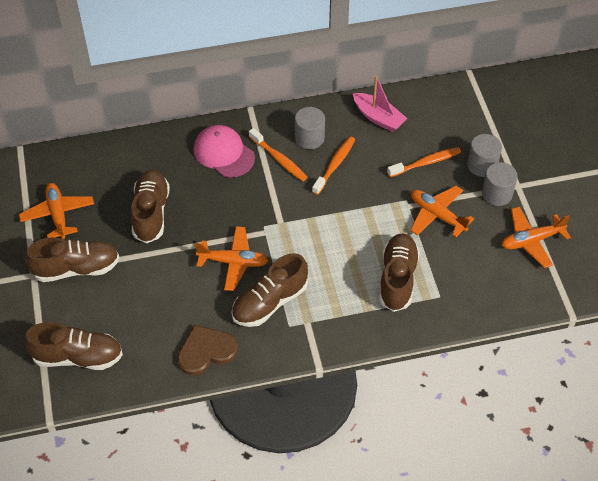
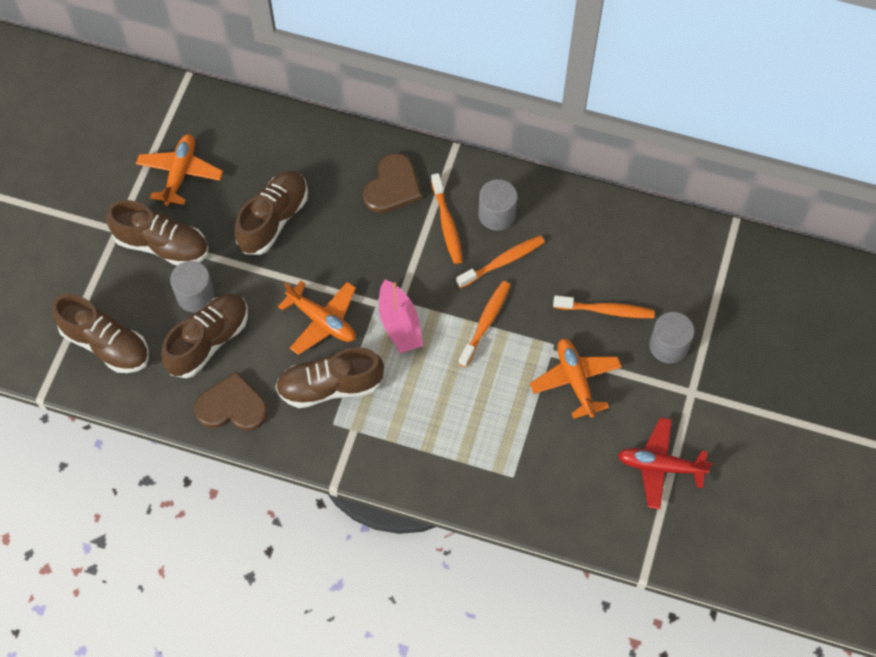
camera: 30 degrees right, 10 degrees up
pink cap [194,125,255,177] -> brown heart [363,153,422,213]
pink boat [353,75,408,132] -> pink boat moved to [379,279,423,353]
brown shoe [379,233,420,312] -> brown shoe moved to [161,294,248,378]
grey cylinder [482,162,518,206] -> grey cylinder moved to [170,261,215,312]
orange plane [501,207,571,268] -> red plane [618,417,713,509]
none -> orange toothbrush [458,281,510,367]

